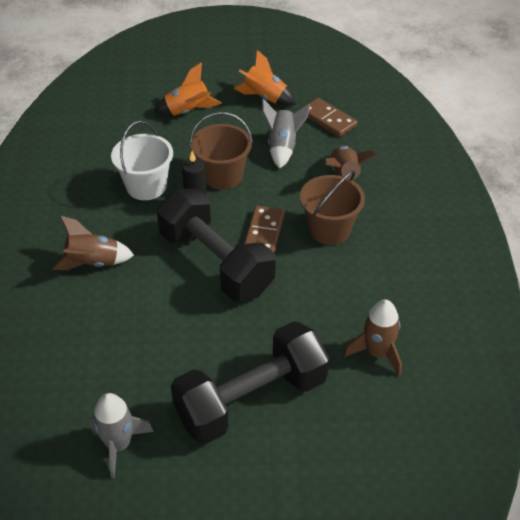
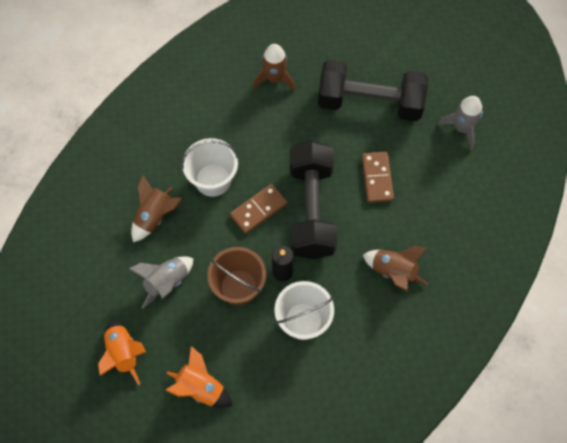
camera: 140 degrees left, 20 degrees up
brown bucket [300,171,365,245] -> white bucket [181,138,239,197]
brown domino [301,98,358,137] -> brown domino moved to [362,152,394,203]

